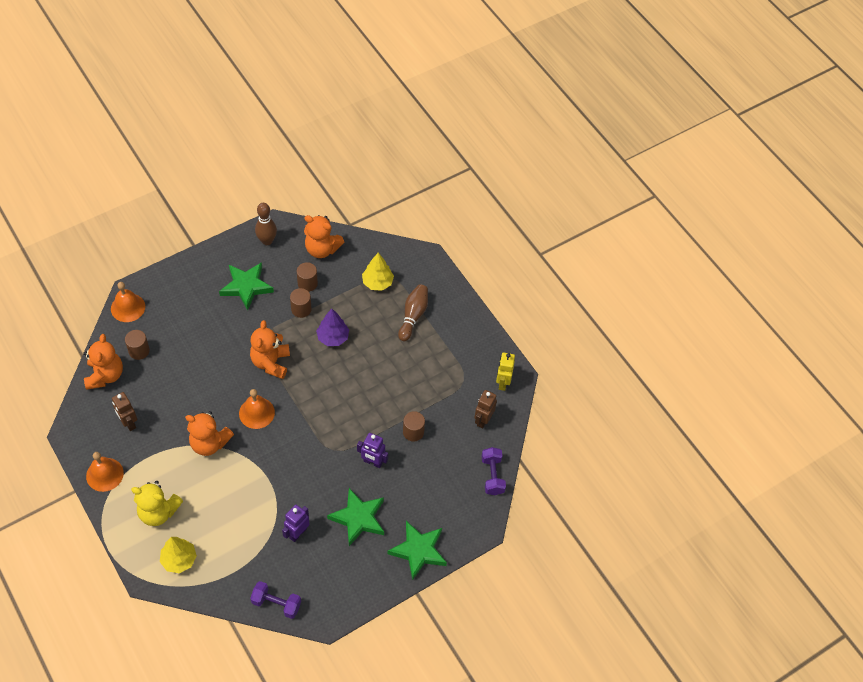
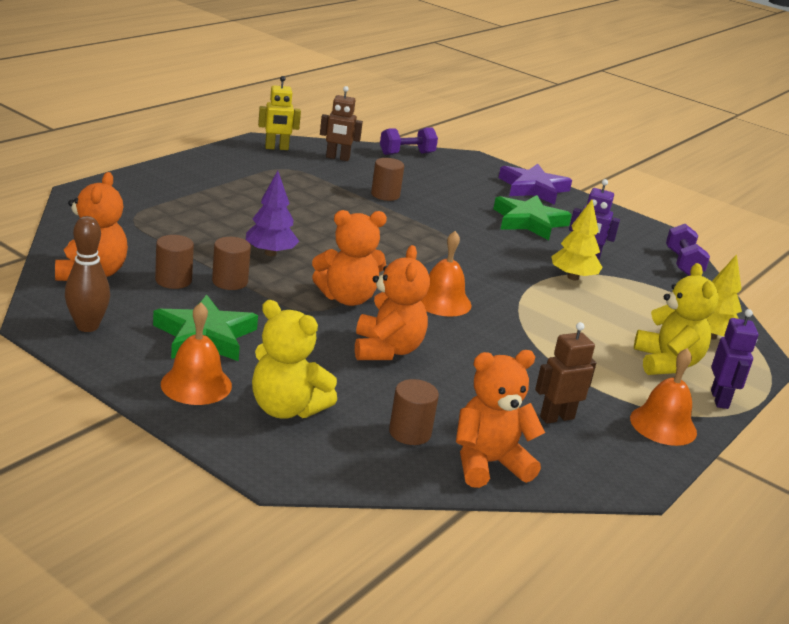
camera: 110 degrees left, 30 degrees down
orange bell [111,282,145,322] -> orange bell moved to [161,302,232,405]
brown robot [112,392,137,431] -> brown robot turned 150 degrees counterclockwise [535,322,596,424]
orange teddy bear [185,411,234,456] -> orange teddy bear moved to [355,245,430,360]
purple robot [357,433,388,468] -> purple robot moved to [711,309,758,409]
yellow tree [362,253,394,291] -> yellow tree moved to [551,200,602,280]
green star [387,521,447,581] -> purple star [499,164,572,205]
brown bowling pin [398,284,428,341] -> none
none -> yellow teddy bear [252,300,337,419]

